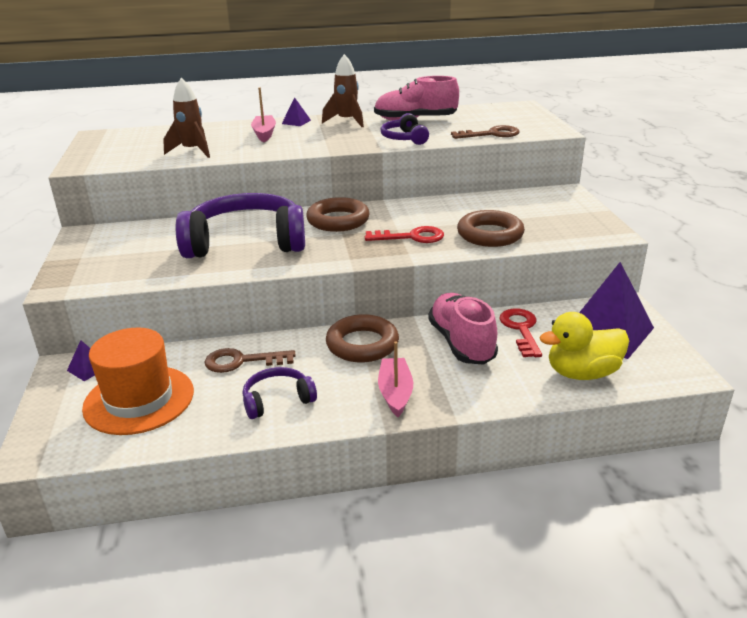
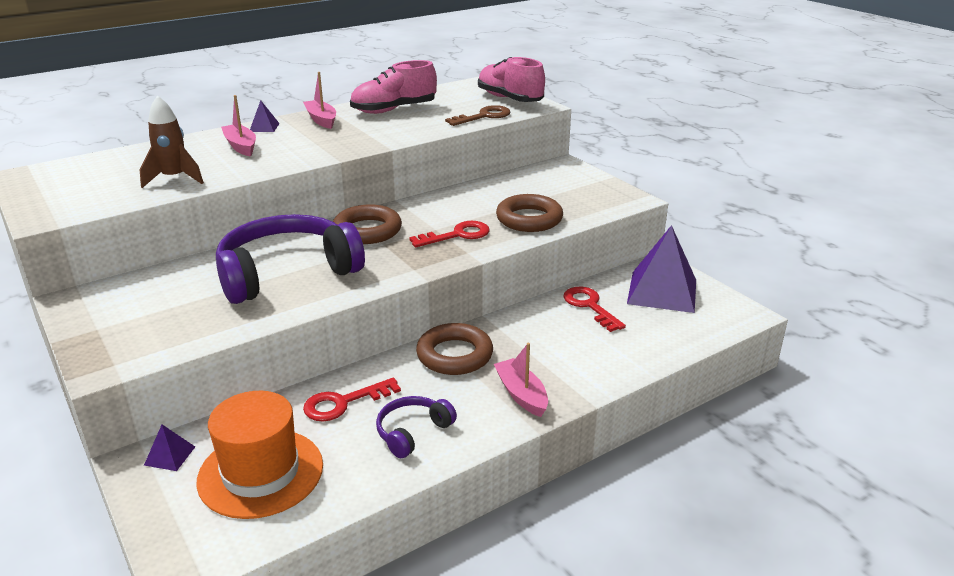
camera: 25 degrees left, 0 degrees up
brown key [205,348,296,373] -> red key [303,377,401,421]
brown rocket [322,54,364,127] -> pink boat [303,72,336,129]
purple headphones [381,113,429,145] -> none
pink shoe [428,293,498,365] -> pink shoe moved to [478,57,545,102]
yellow duck [539,312,629,380] -> none

